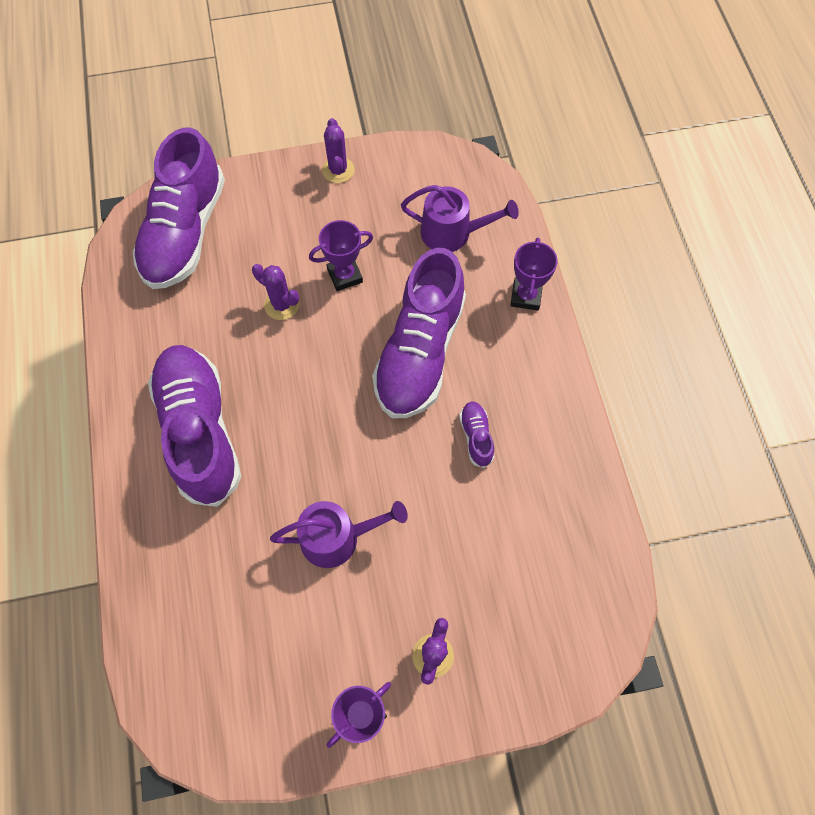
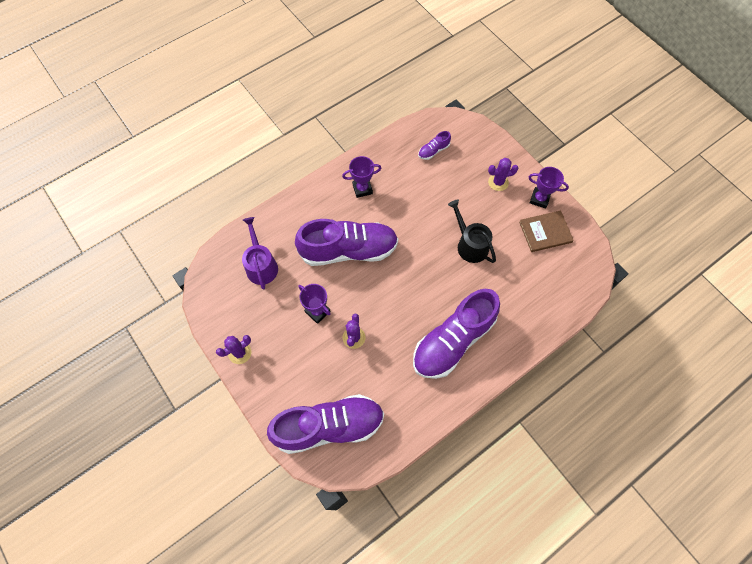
camera: 115 degrees left, 0 degrees up
purple watering can [270,501,408,568] -> black watering can [448,200,496,263]
purple shoe [459,401,494,468] -> purple shoe moved to [418,131,451,160]
purple trophy [510,237,557,311] -> purple trophy moved to [342,156,381,198]
none -> brown book [519,211,574,252]

